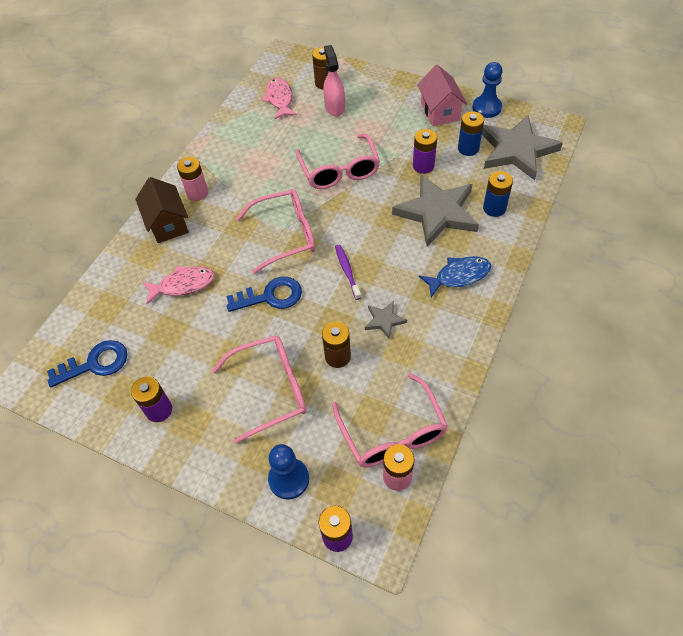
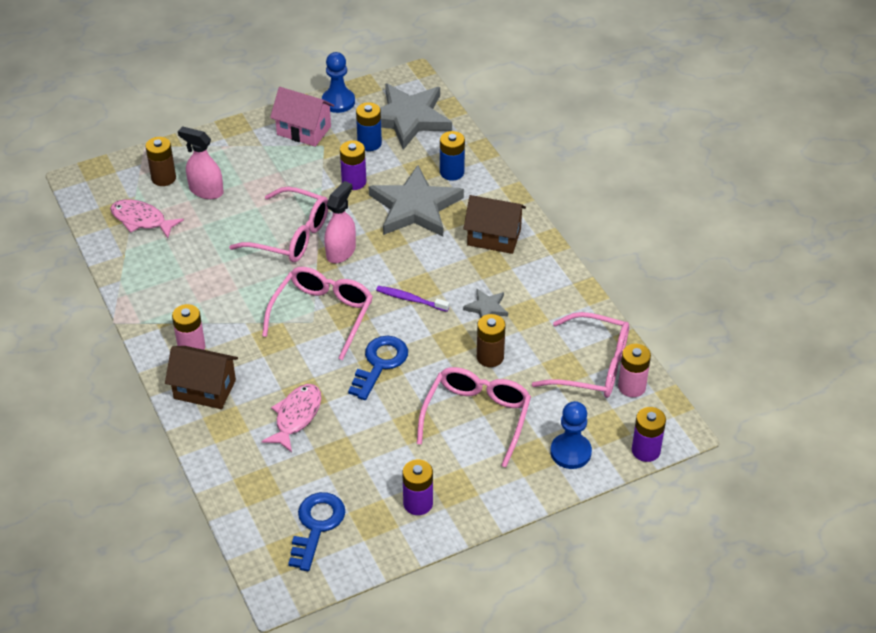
camera: 55 degrees left, 10 degrees down
blue fish [419,256,491,297] -> brown house [463,195,526,254]
none -> pink spray bottle [324,181,356,263]

